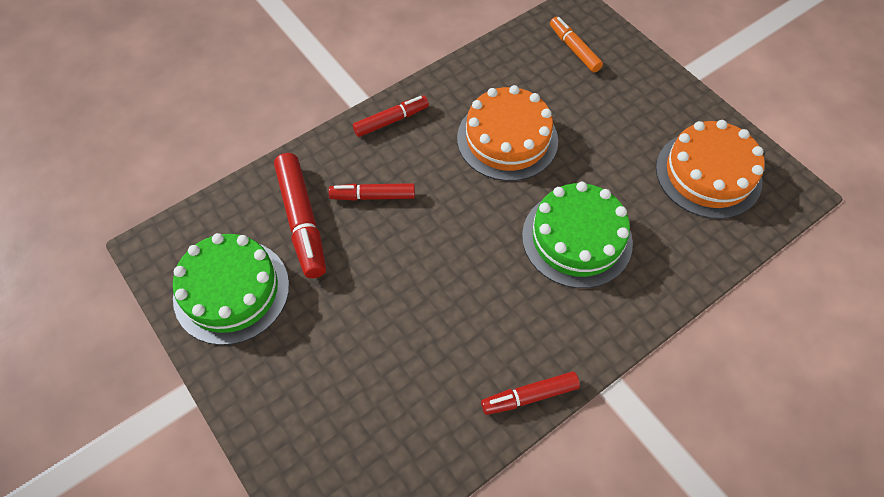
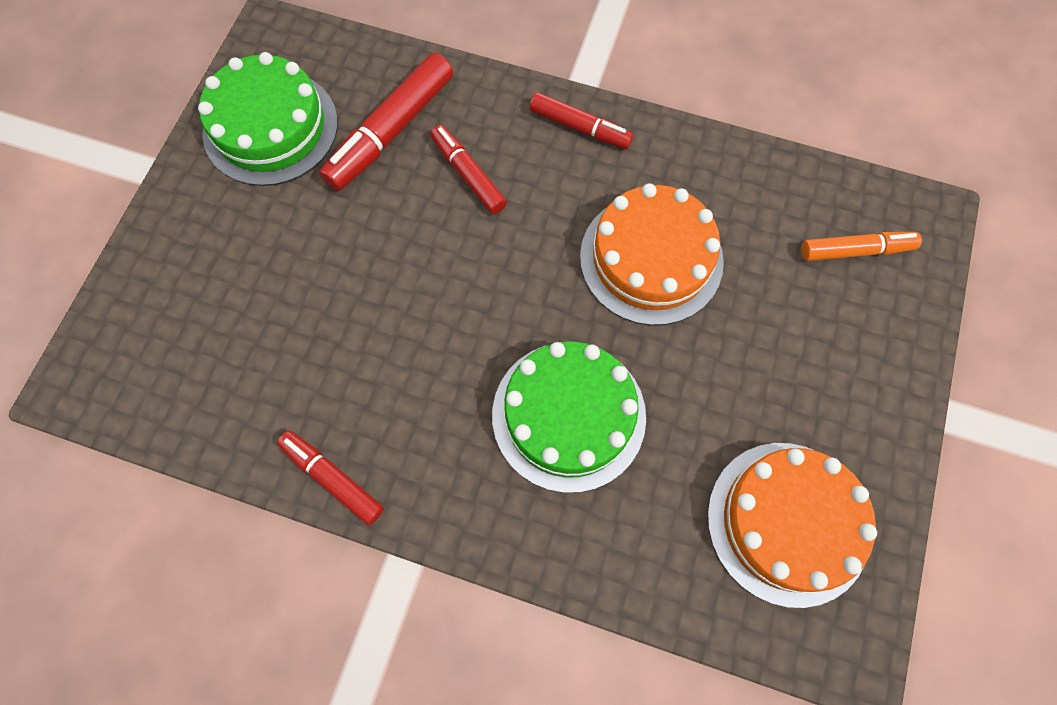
camera: 55 degrees right, 10 degrees up
orange marker [550,17,603,73] -> orange marker turned 60 degrees clockwise [801,232,922,261]

